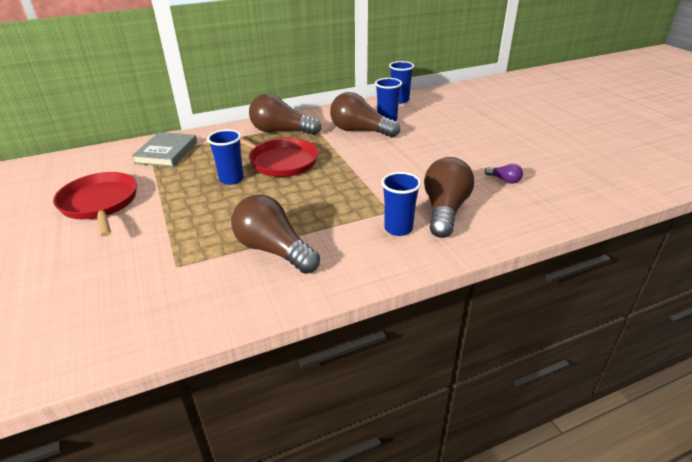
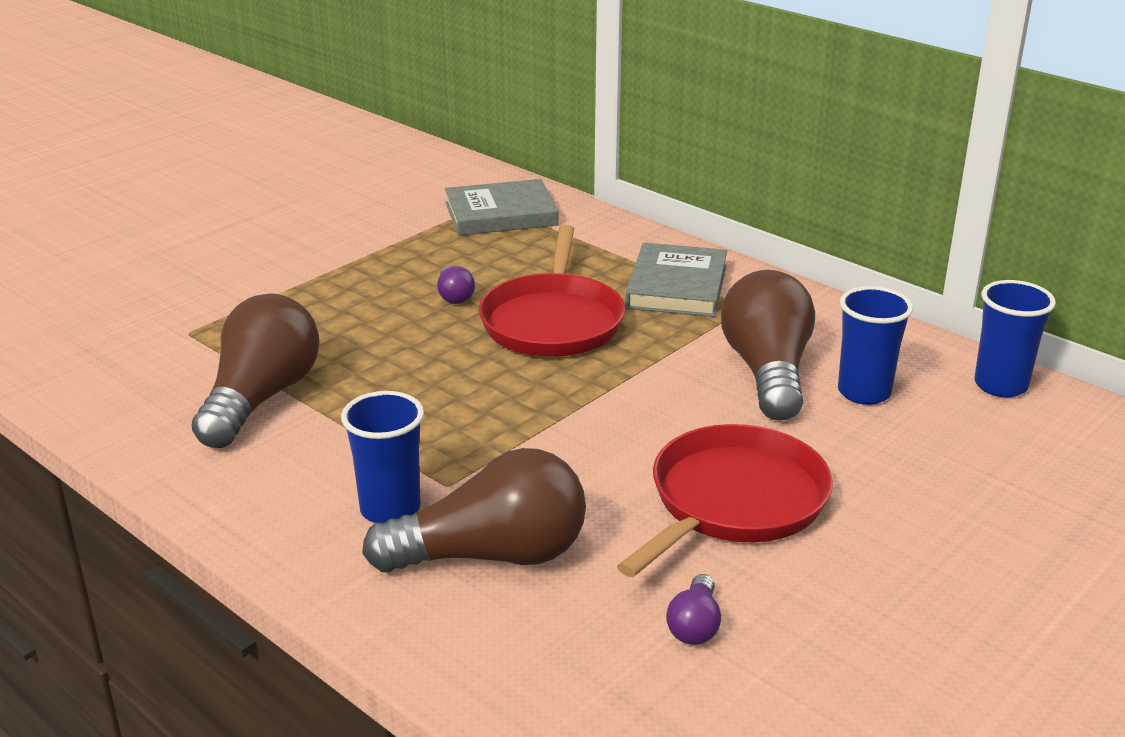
camera: 65 degrees right, 5 degrees down
red pan [53,172,137,237] -> red pan moved to [617,424,833,577]
blue cup [207,129,244,185] -> purple light bulb [437,265,475,304]
brown light bulb [249,93,322,135] -> grey book [625,242,727,317]

